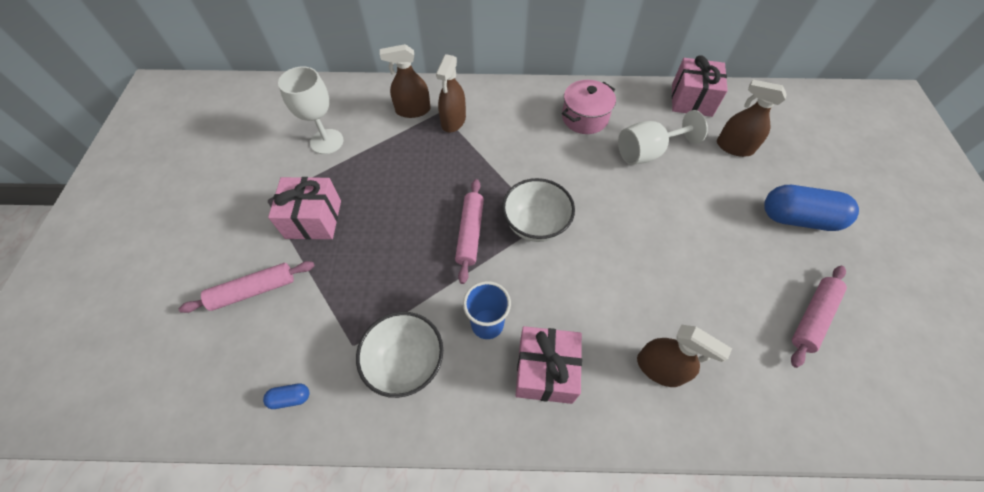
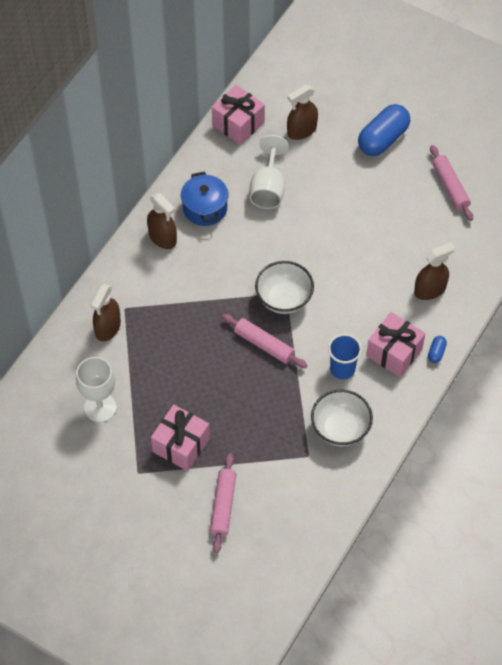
camera: 60 degrees left, 0 degrees up
blue capsule [263,384,309,409] -> blue capsule moved to [428,336,447,363]
brown spray bottle [436,54,466,133] -> brown spray bottle moved to [147,193,177,249]
pink pot [562,80,616,134] -> blue pot [181,172,229,226]

